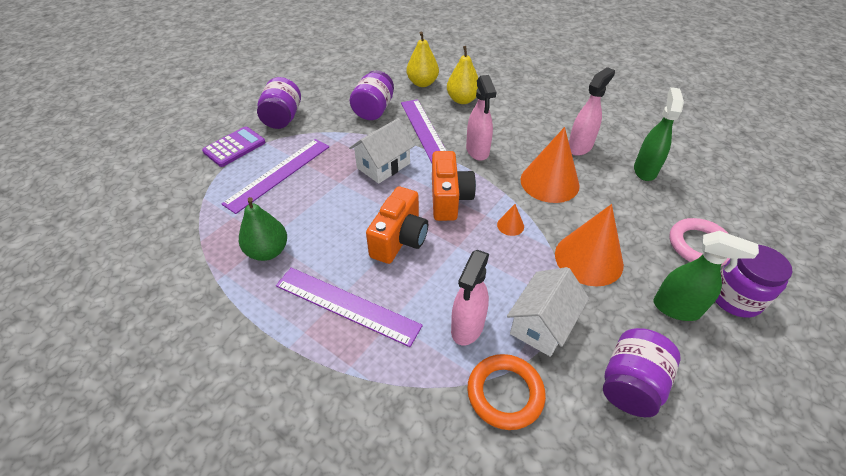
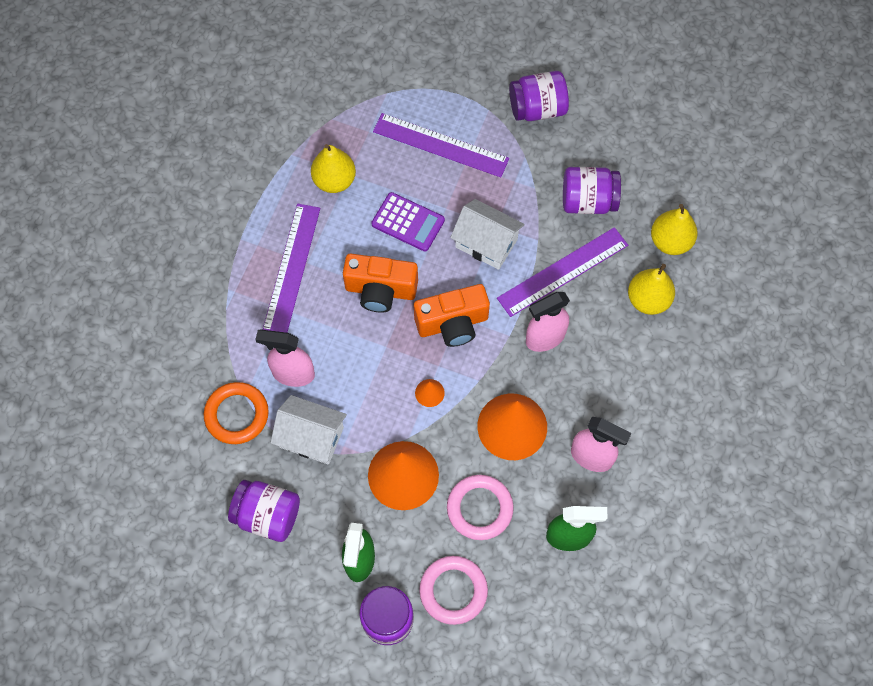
camera: 75 degrees right, 20 degrees up
purple calculator [202,126,266,167] -> purple calculator moved to [371,192,445,251]
green pear [239,197,287,261] -> yellow pear [311,144,356,193]
none -> pink ring [447,475,514,540]

